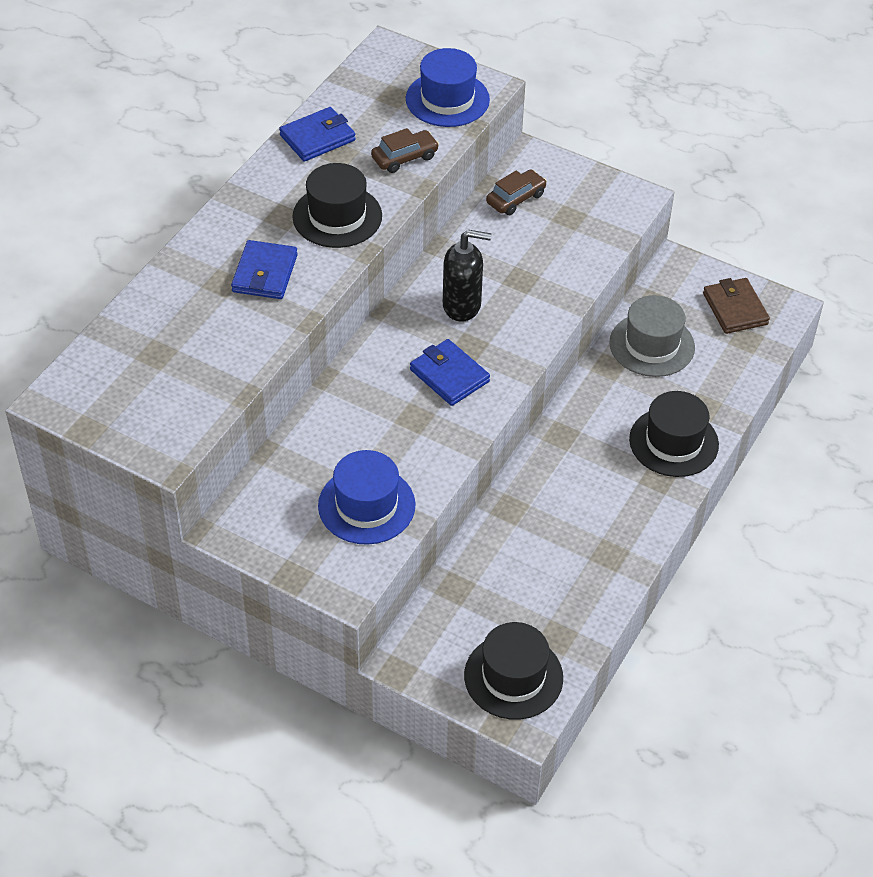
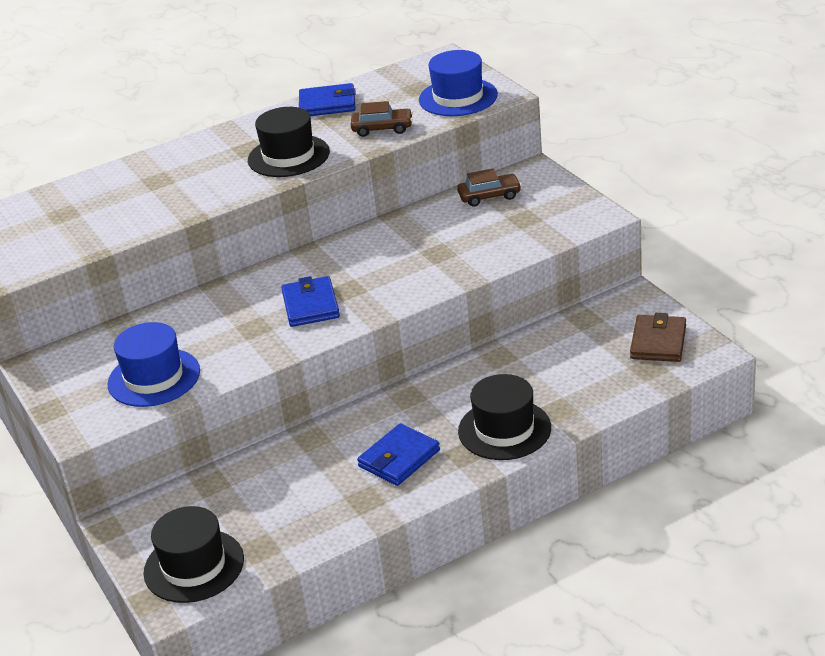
camera: 35 degrees right, 15 degrees down
blue wallet [231,240,298,299] -> blue wallet moved to [357,423,440,486]
black soap dispenser [443,230,492,322] -> none
grey hat [610,295,695,377] -> none

